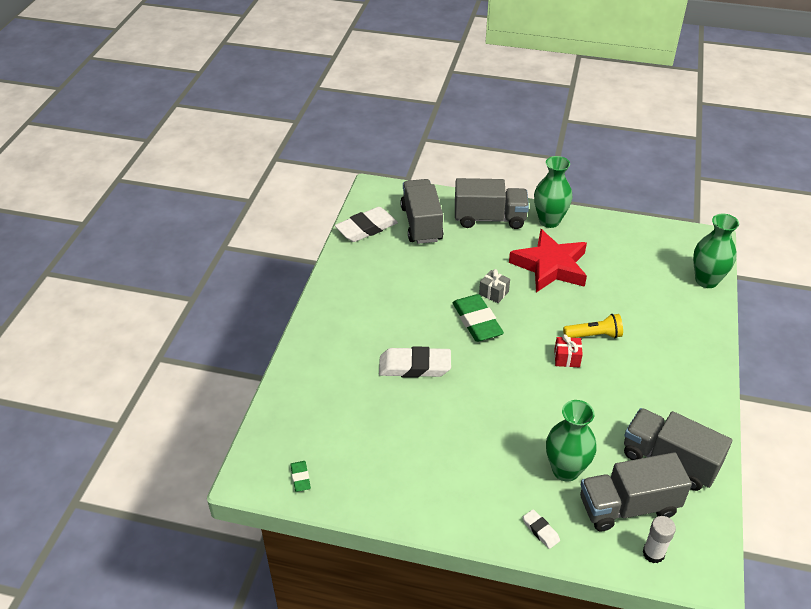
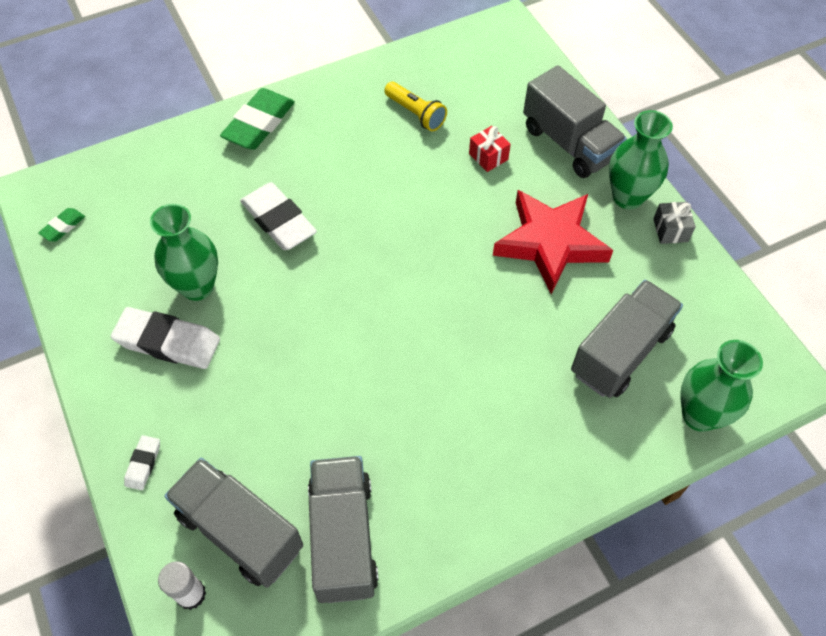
camera: 50 degrees right, 15 degrees up
white eraser [335,207,398,242] -> white eraser moved to [111,307,220,369]
grey truck [400,179,444,244] -> grey truck moved to [571,280,683,398]
green eraser [453,294,504,342] -> green eraser moved to [220,88,295,150]
grey gift [479,269,510,303] -> grey gift moved to [653,202,696,244]
green vase [546,400,597,482] -> green vase moved to [150,204,218,301]
red gift [554,334,583,367] -> red gift moved to [469,126,511,172]
yellow flashlight [563,314,623,338] -> yellow flashlight moved to [384,82,447,131]

